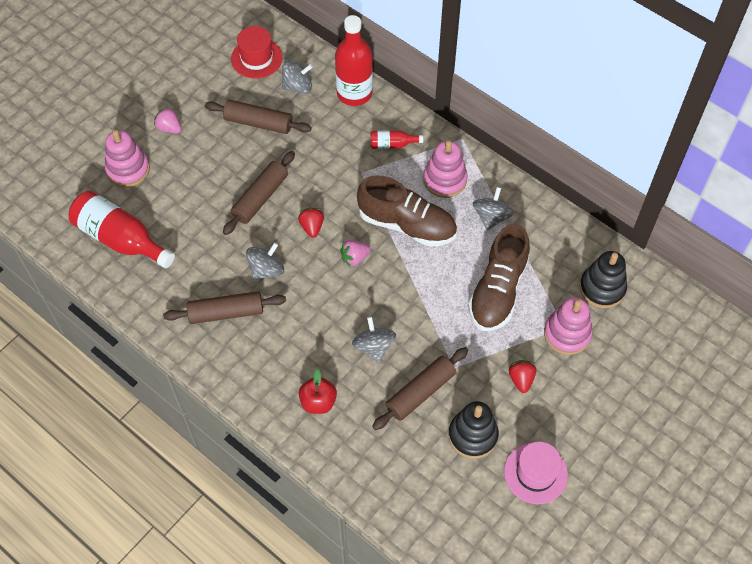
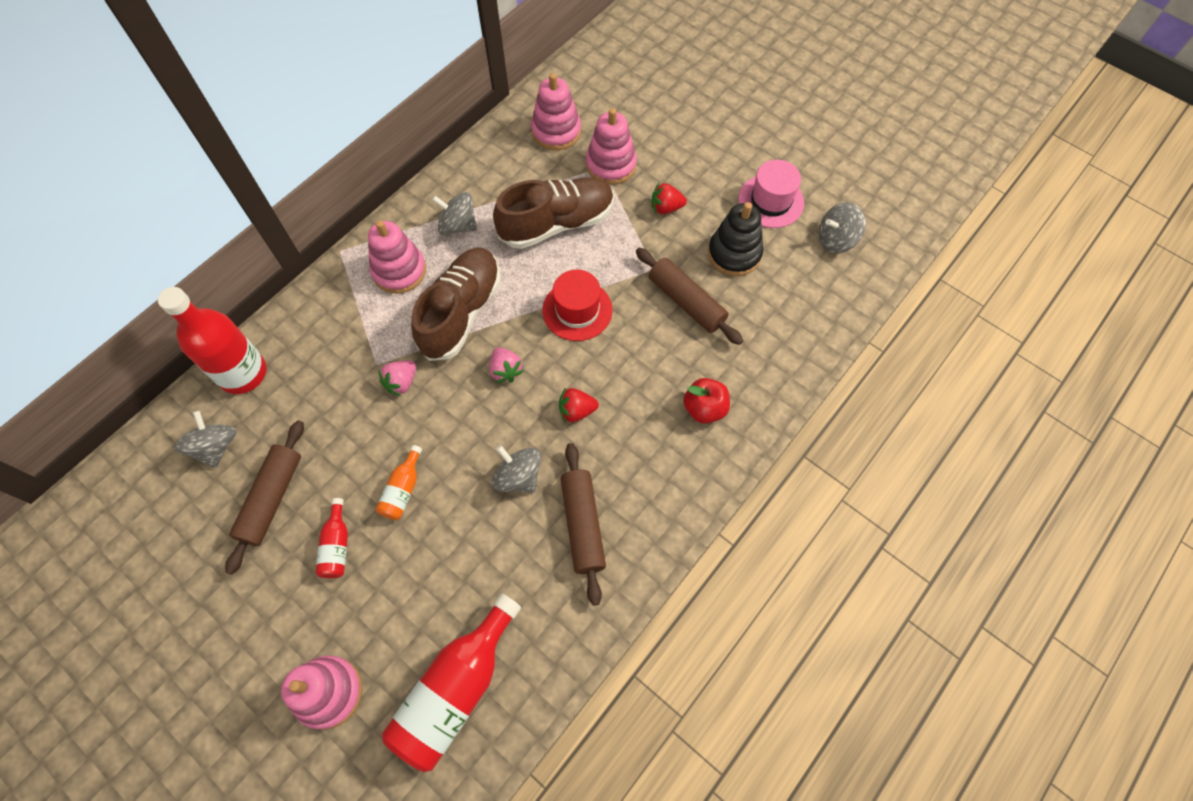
camera: 90 degrees left, 5 degrees up
pink strawberry [154,106,181,134] -> pink strawberry moved to [378,361,416,396]
brown rolling pin [223,151,295,235] -> orange bottle [376,445,422,520]
red hat [231,26,283,79] -> red hat moved to [542,270,613,341]
red strawberry [298,208,324,238] -> red strawberry moved to [559,388,599,422]
grey spinning top [352,316,396,362] -> grey spinning top moved to [819,202,866,253]
red bottle [371,130,423,149] -> red bottle moved to [315,498,348,578]
brown shoe [468,224,530,331] -> brown shoe turned 45 degrees counterclockwise [493,177,614,249]
black stacking toy [579,251,627,308] -> pink stacking toy [531,73,581,150]

